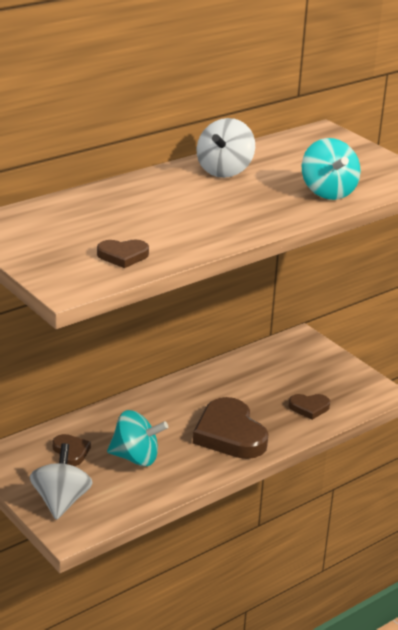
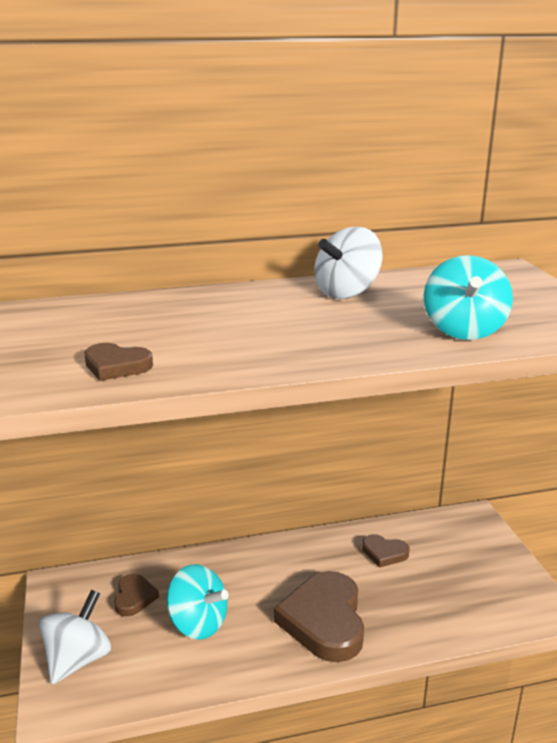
camera: 25 degrees right, 5 degrees down
brown heart [289,394,330,420] -> brown heart moved to [362,534,410,568]

